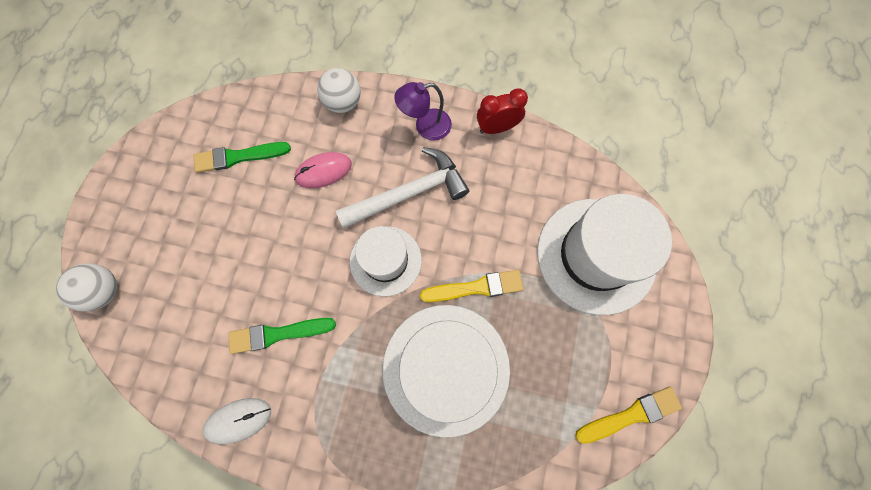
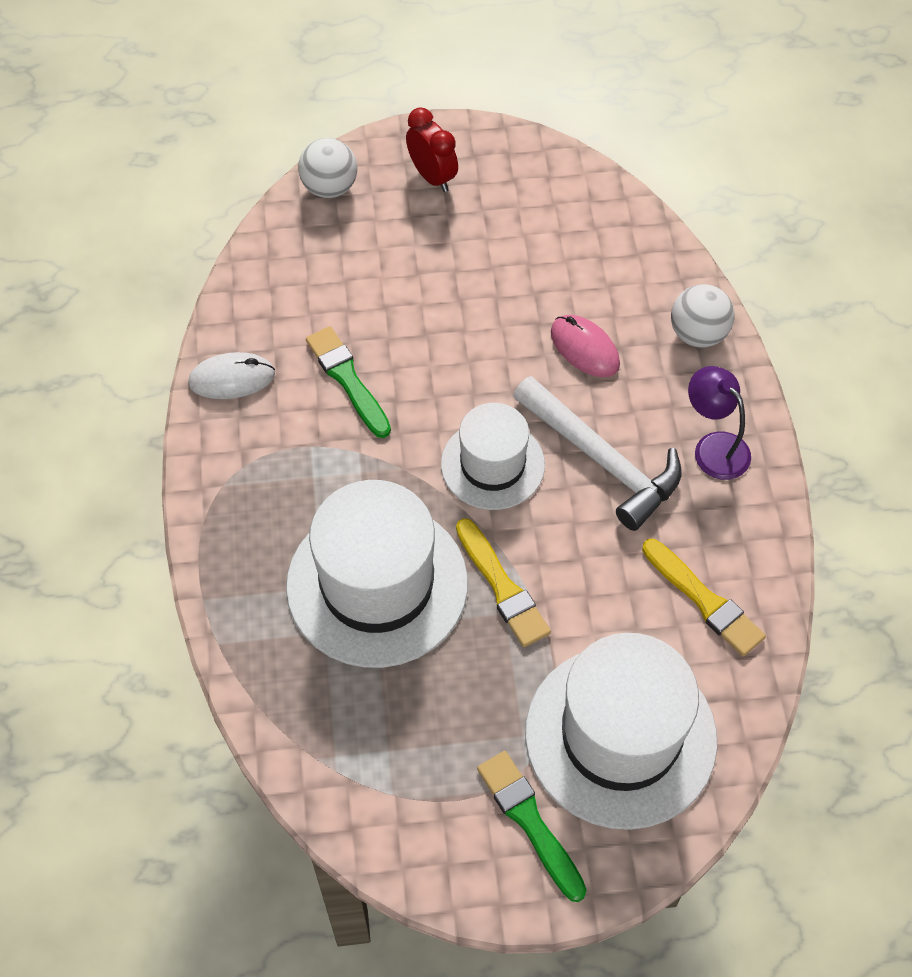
camera: 70 degrees right, 15 degrees down
green brush [194,142,291,173] -> green brush moved to [477,751,587,902]
white mouse [203,398,271,444] -> white mouse turned 60 degrees counterclockwise [188,352,275,399]
red clock [477,88,528,134] -> red clock moved to [406,107,458,192]
yellow brush [575,387,682,444] -> yellow brush moved to [642,539,766,656]

